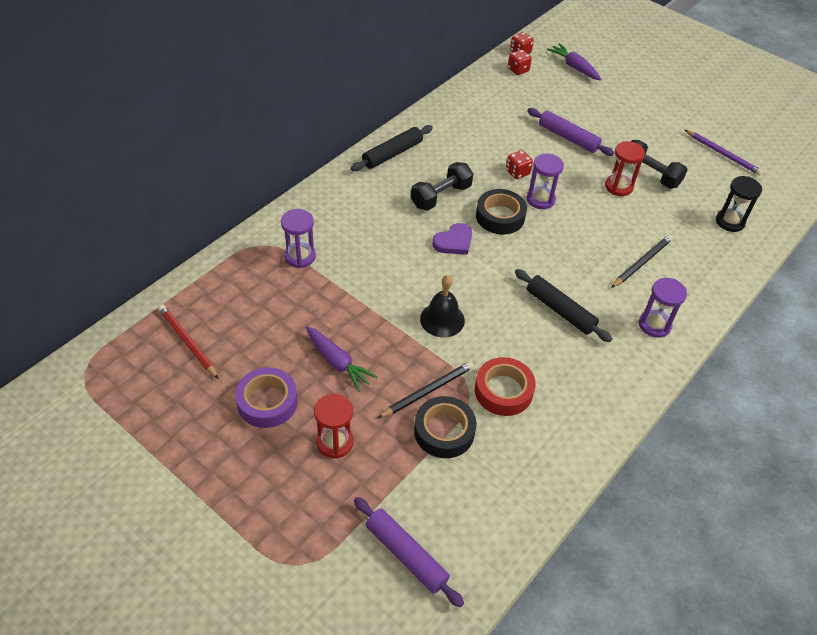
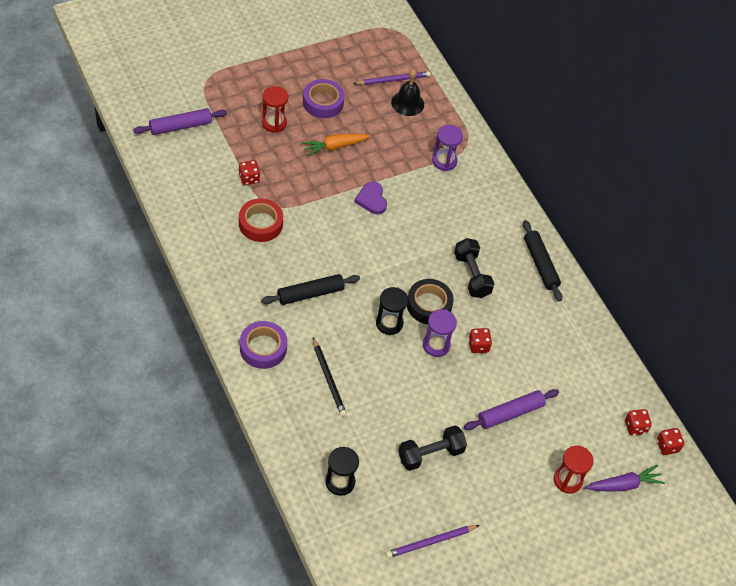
camera: 110 degrees right, 5 degrees up
red pencil [158,305,219,379] -> purple pencil [354,71,431,85]
purple carrot [306,326,378,392] -> orange carrot [302,133,371,157]
black pencil [378,361,474,418] -> none
black tape [414,396,477,458] -> red dice [239,160,260,185]
black bell [420,275,465,337] -> black bell moved to [391,69,424,116]
purple heart [432,223,472,255] -> purple heart moved to [355,182,387,214]
red hourglass [605,141,645,196] -> red hourglass moved to [554,446,594,493]
purple hourglass [639,278,687,338] -> purple tape [240,321,287,369]
none -> black hourglass [376,287,408,335]

